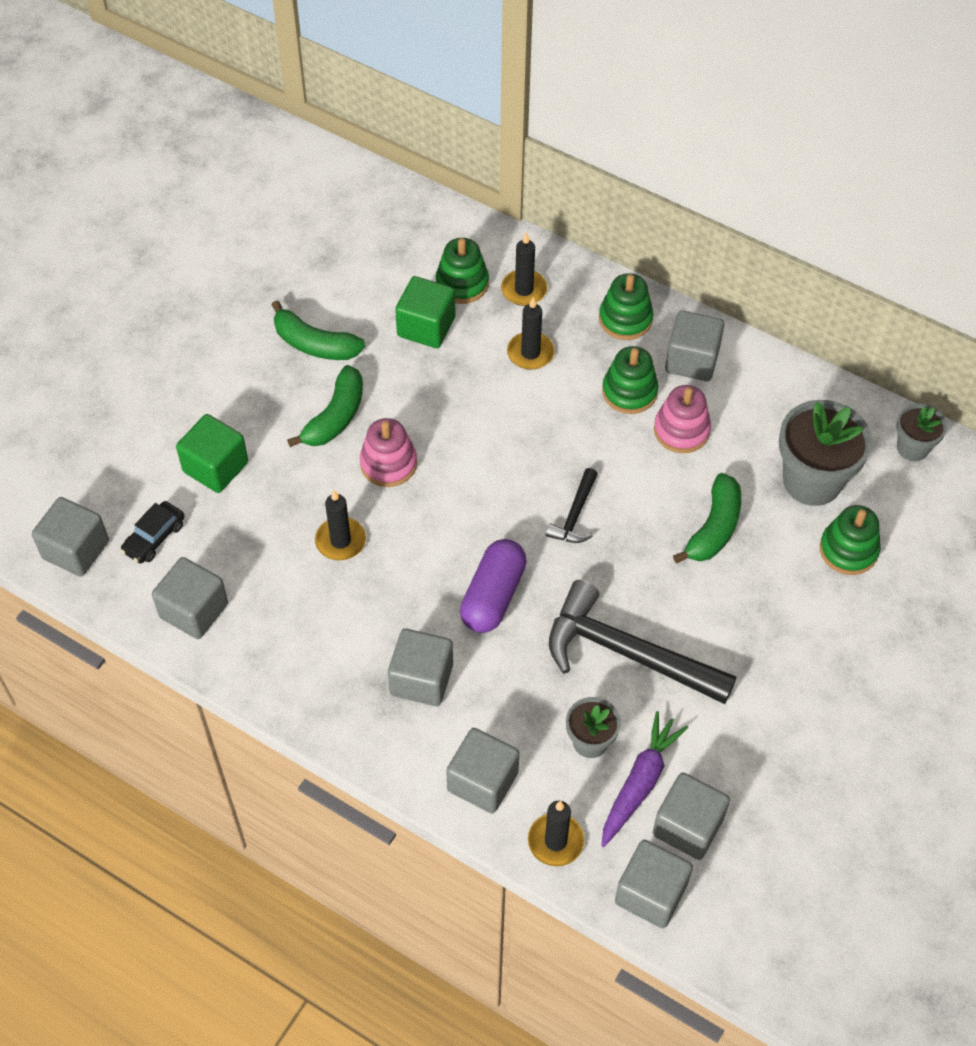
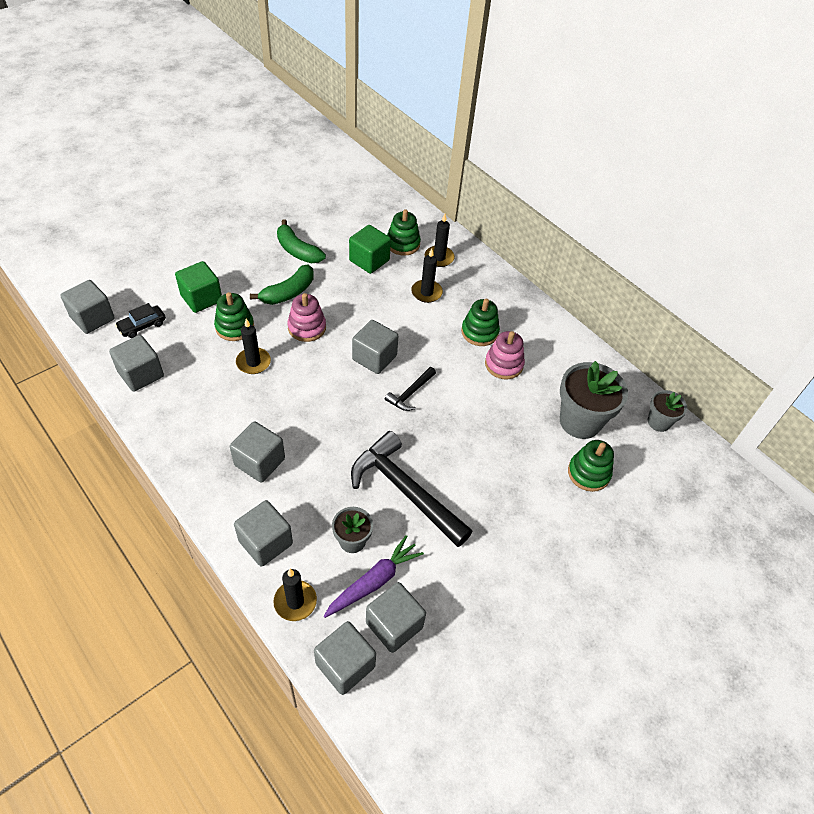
camera: 15 degrees right, 5 degrees down
purple capsule [460,539,527,633] -> none
green stacking toy [599,273,653,340] -> green stacking toy moved to [214,292,254,341]
grey cube [665,310,725,381] -> grey cube moved to [352,320,398,374]
green banana [673,473,741,563] -> none

